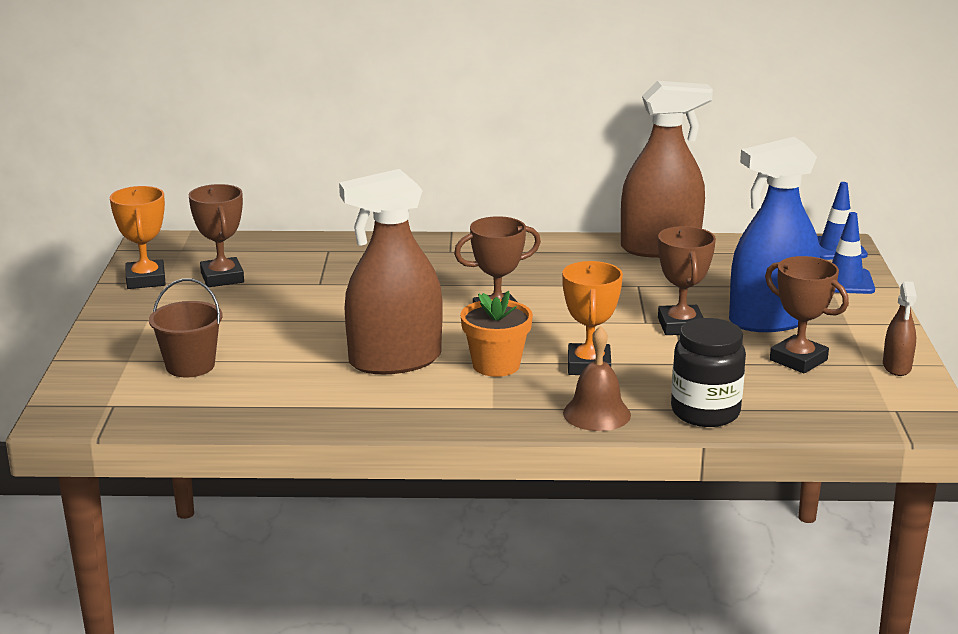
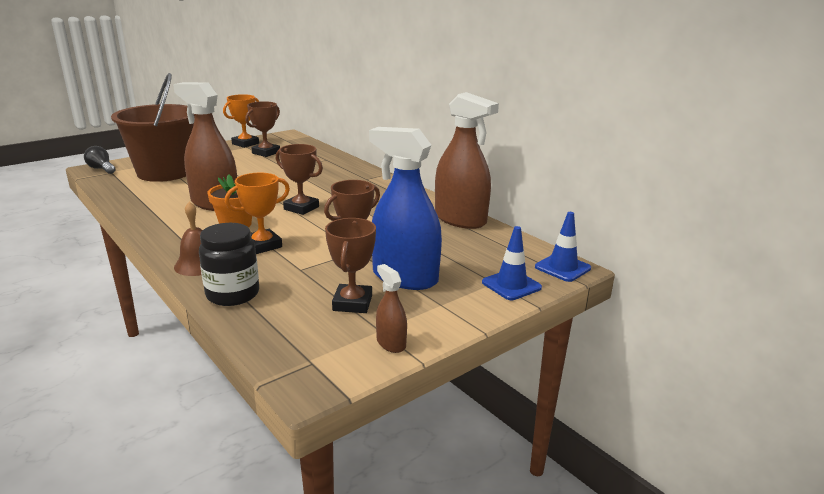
camera: 50 degrees right, 0 degrees up
brown bucket [149,279,223,377] -> brown bucket [111,73,195,182], size x2.06
brown spray bottle [883,281,917,376] -> brown spray bottle turned 90 degrees clockwise [376,264,407,353]
none -> black light bulb [84,146,116,174]

